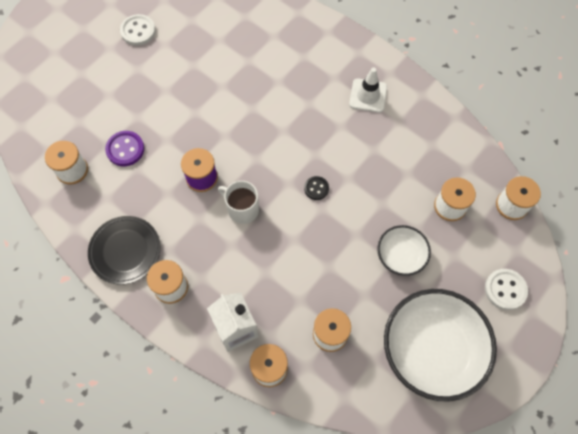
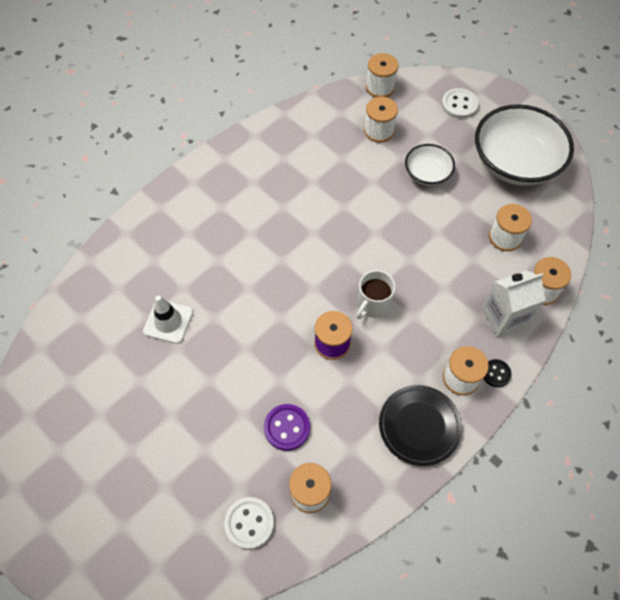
camera: 85 degrees left, 5 degrees down
white button [120,14,156,46] -> white button moved to [224,497,274,549]
black button [304,176,329,200] -> black button moved to [484,359,511,387]
white traffic cone [349,68,387,113] -> white traffic cone moved to [143,295,193,344]

